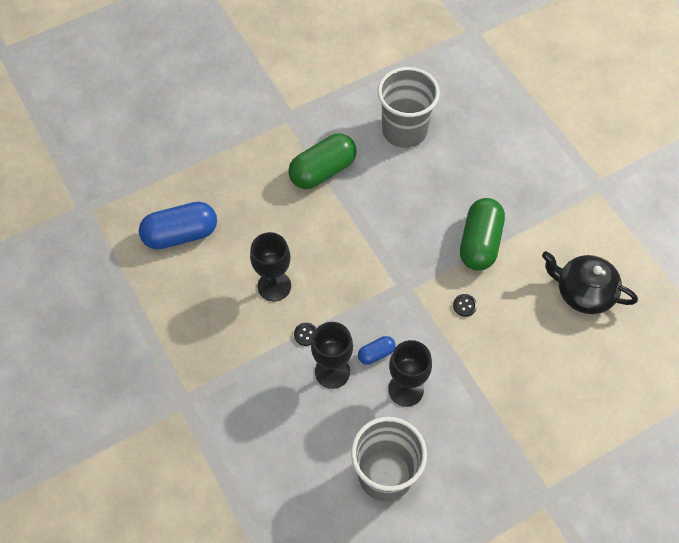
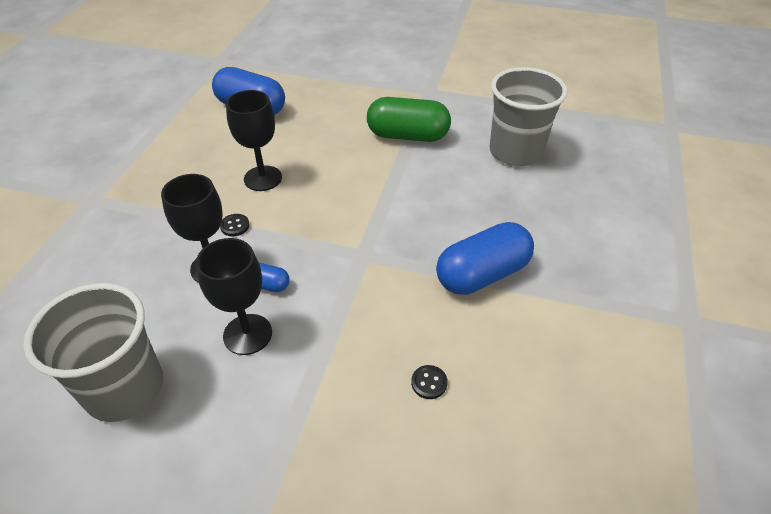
camera: 45 degrees right, 15 degrees down
black button [453,294,477,317] -> black button moved to [411,365,448,399]
green capsule [460,198,505,271] -> blue capsule [436,222,534,295]
black teapot [542,251,638,314] -> none

